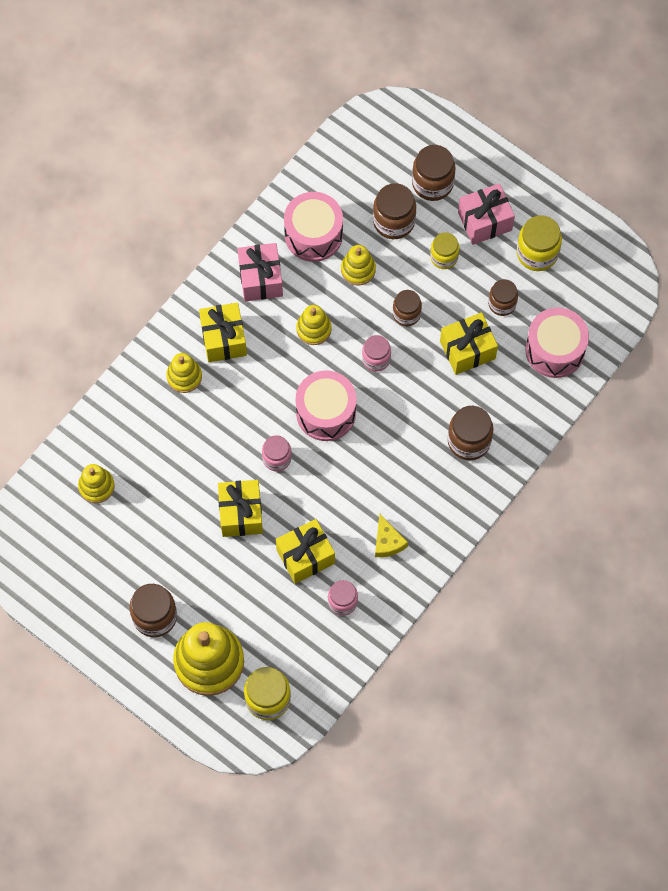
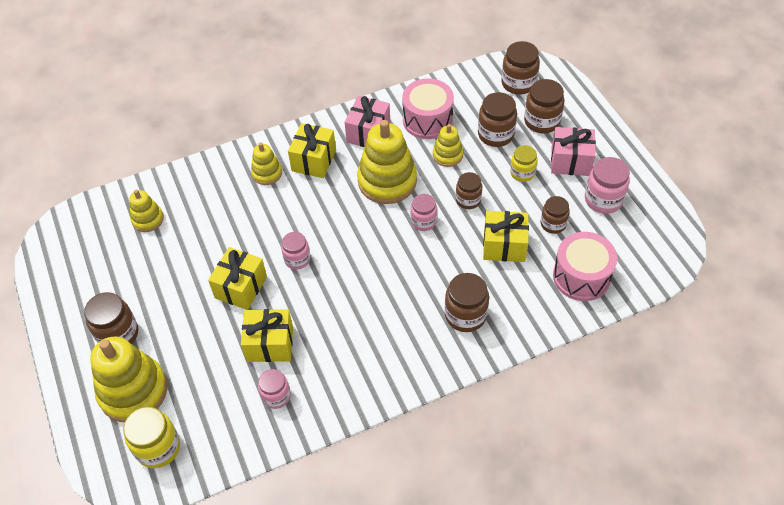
camera: 30 degrees right, 15 degrees down
yellow stacking toy [296,305,331,345] -> yellow stacking toy [357,120,417,204], size x1.90
pink drum [296,370,357,441] -> none
yellow cheese [375,514,408,557] -> none
yellow jar [517,215,562,271] -> pink jar [585,157,630,214]
none -> brown jar [501,41,540,94]

